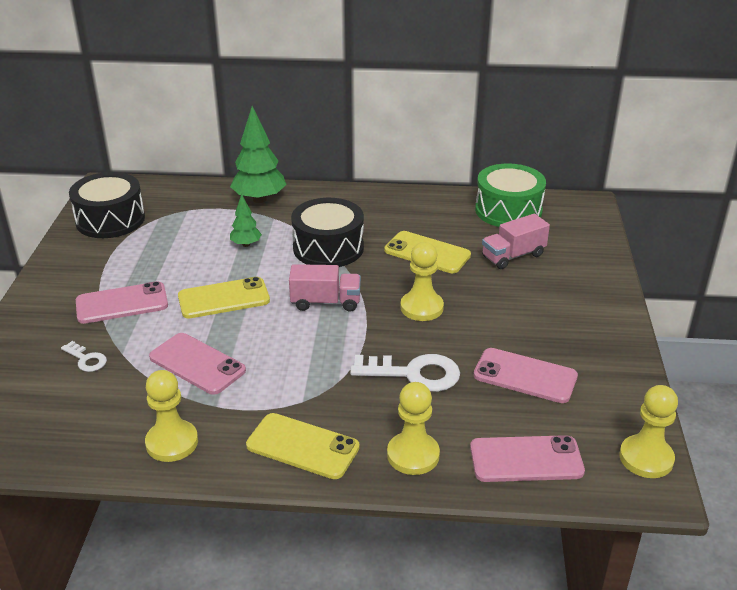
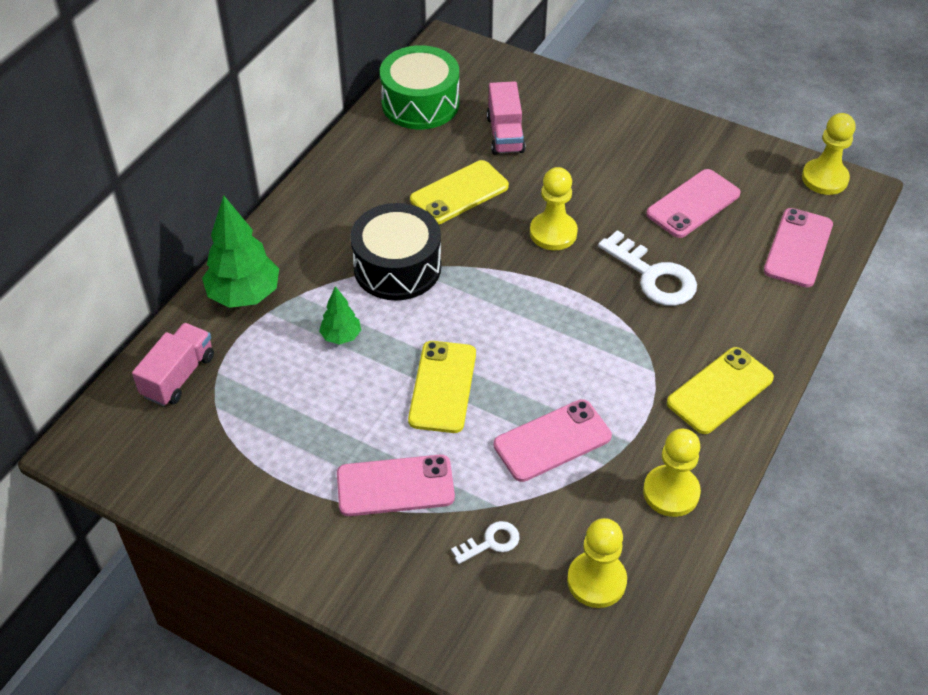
camera: 65 degrees left, 15 degrees up
black drum [69,172,145,238] -> none
pink phone [76,281,168,324] -> pink phone turned 75 degrees clockwise [337,455,455,516]
pink truck [289,264,361,311] -> pink truck moved to [132,323,214,406]
white key [350,354,460,392] -> white key turned 105 degrees clockwise [598,230,697,306]
yellow pawn [387,382,440,475] -> yellow pawn moved to [567,518,627,608]

